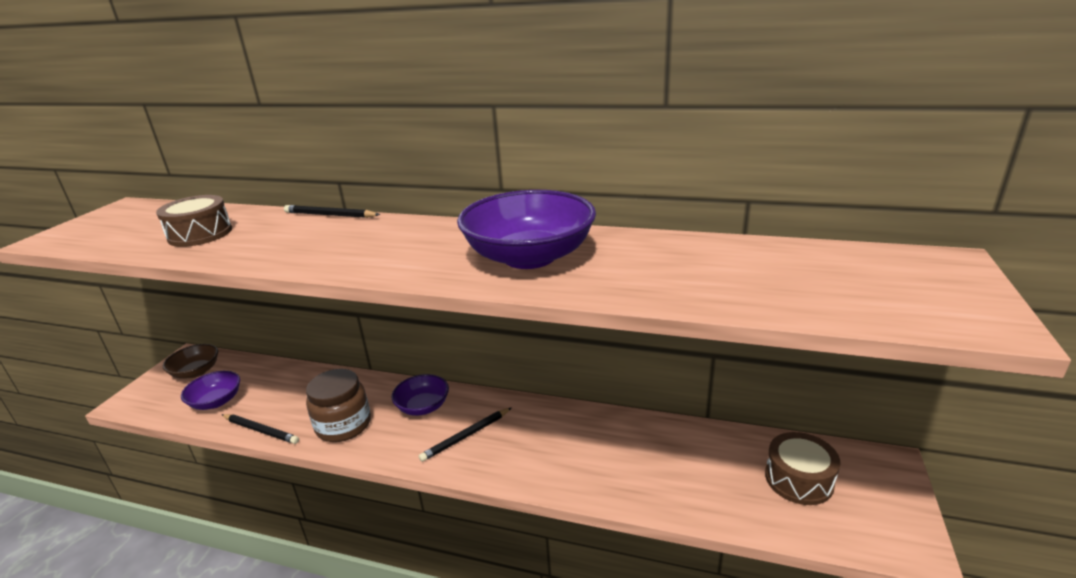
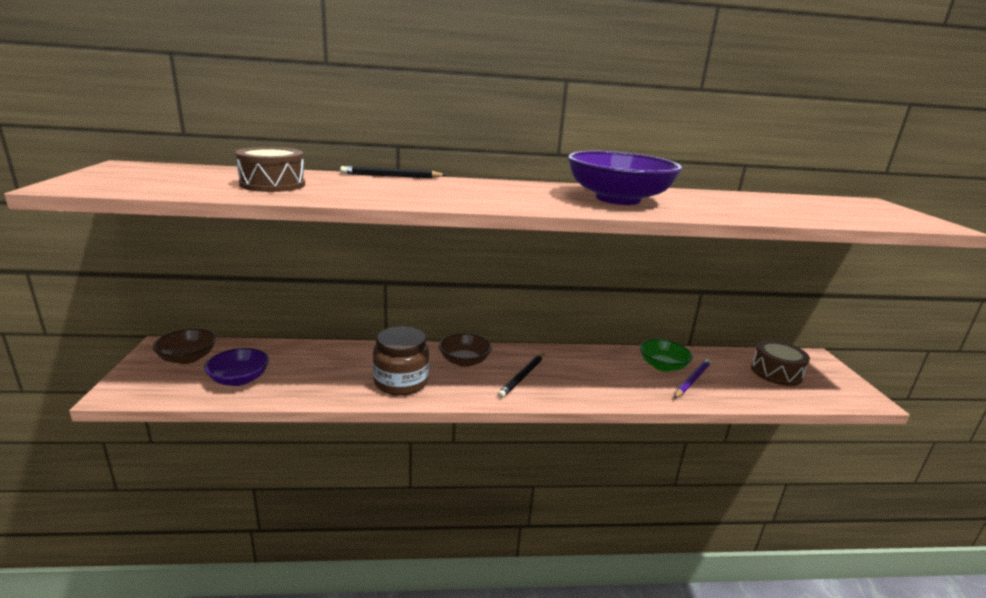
camera: 25 degrees left, 5 degrees down
black pencil [222,414,299,444] -> none
purple bowl [391,374,449,416] -> brown bowl [439,333,492,367]
none -> green bowl [640,339,693,372]
none -> purple pencil [674,359,711,398]

